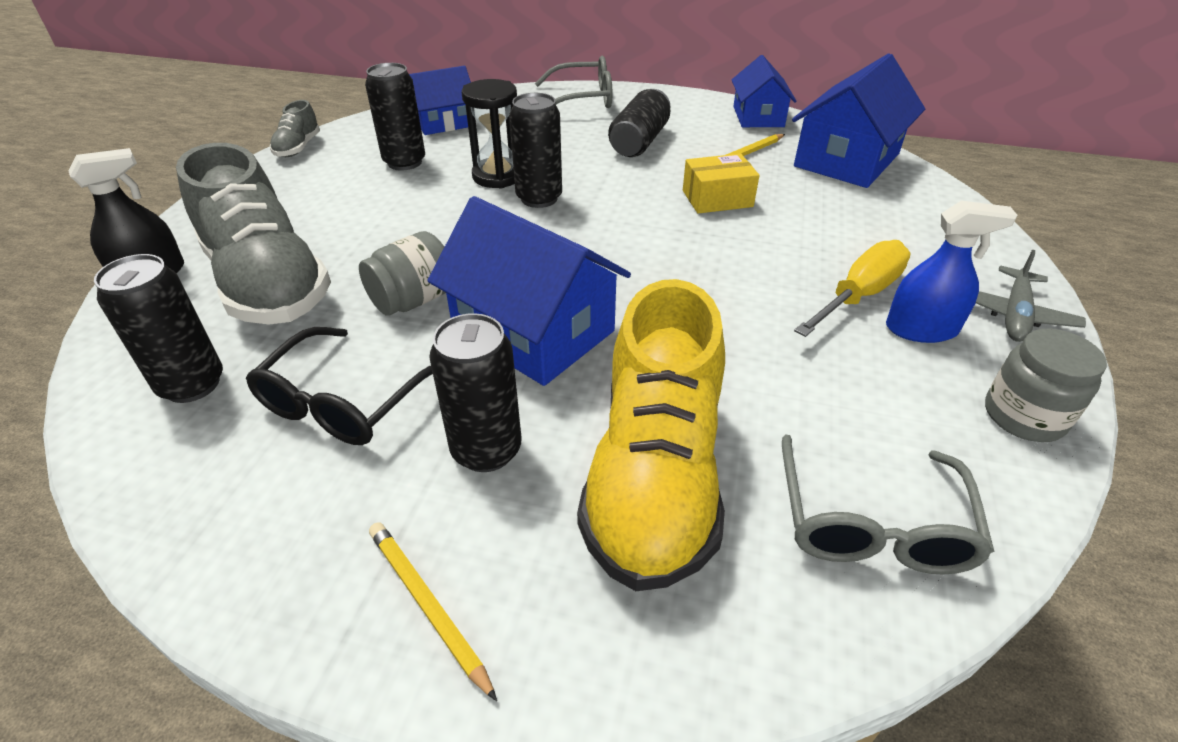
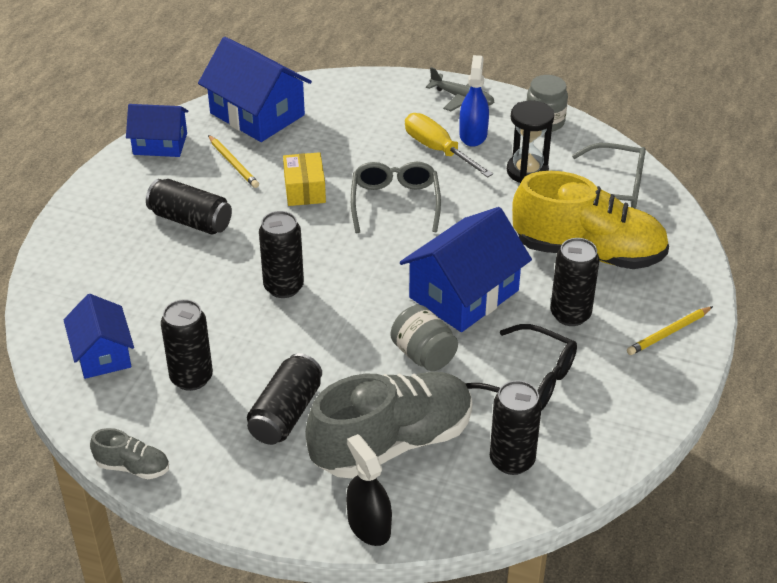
camera: 85 degrees left, 0 degrees up
black hourglass [462,79,517,188] -> black hourglass moved to [507,100,554,183]
grey glasses [535,56,612,108] -> grey glasses moved to [351,162,441,233]
none -> black can [247,353,322,445]

